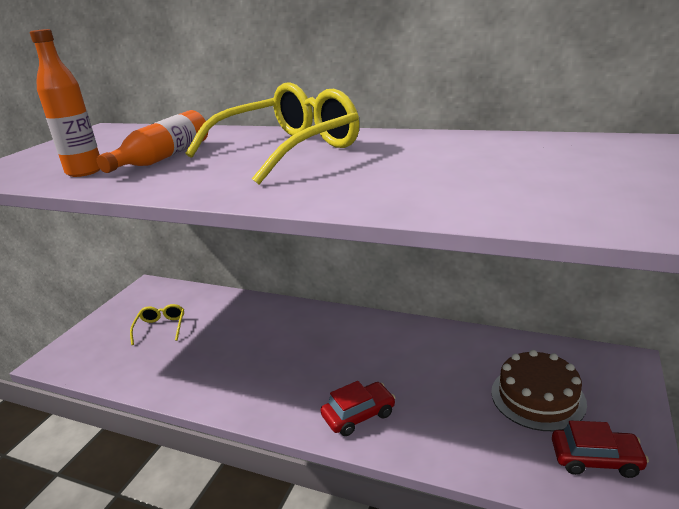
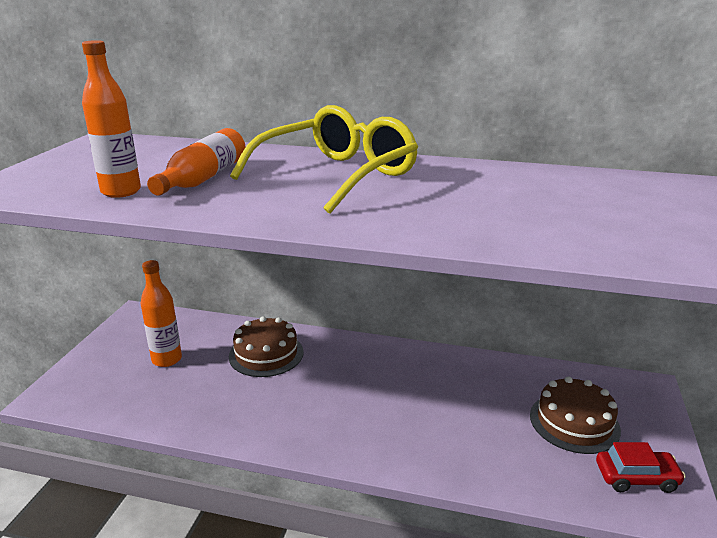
camera: 10 degrees left, 0 degrees up
yellow glasses [130,304,184,345] -> orange bottle [141,260,182,367]
red car [321,381,395,436] -> none
none -> brown cake [229,316,303,377]

